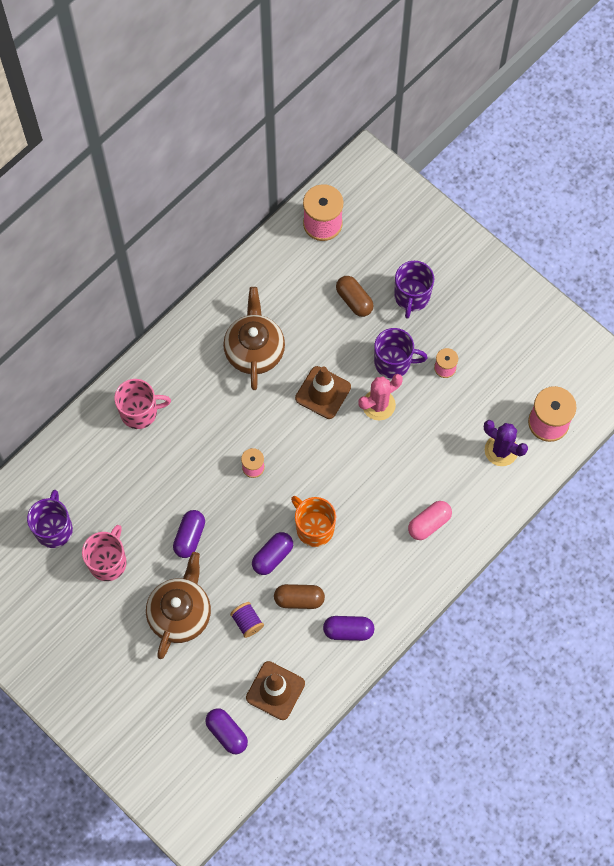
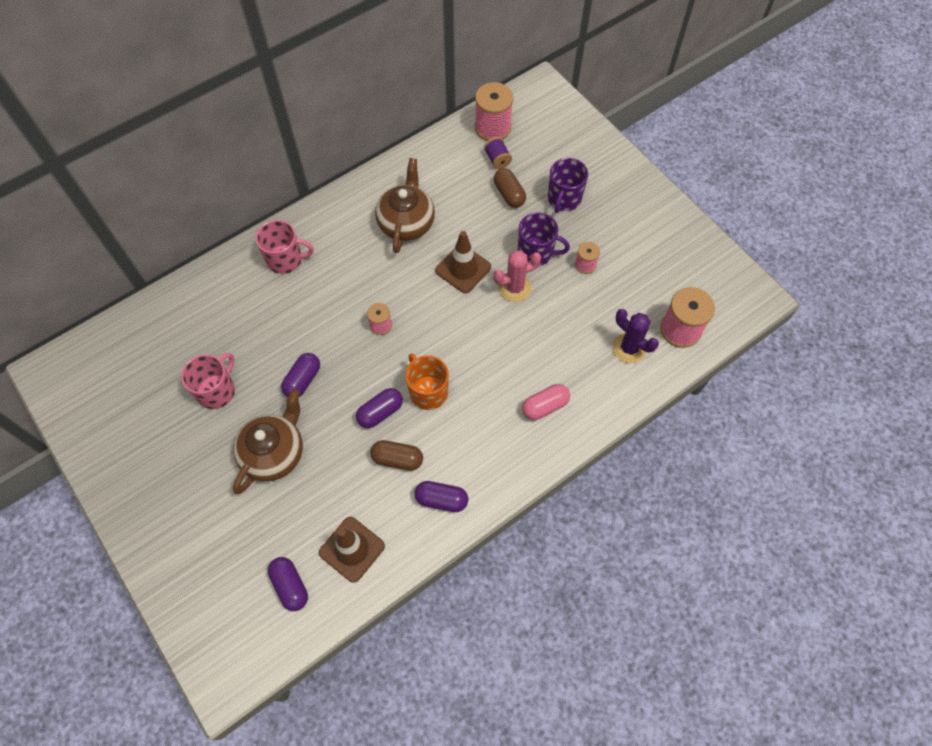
camera: 10 degrees right, 5 degrees down
purple mug [27,490,73,548] -> none
purple spool [230,602,264,638] -> purple spool moved to [484,137,512,169]

